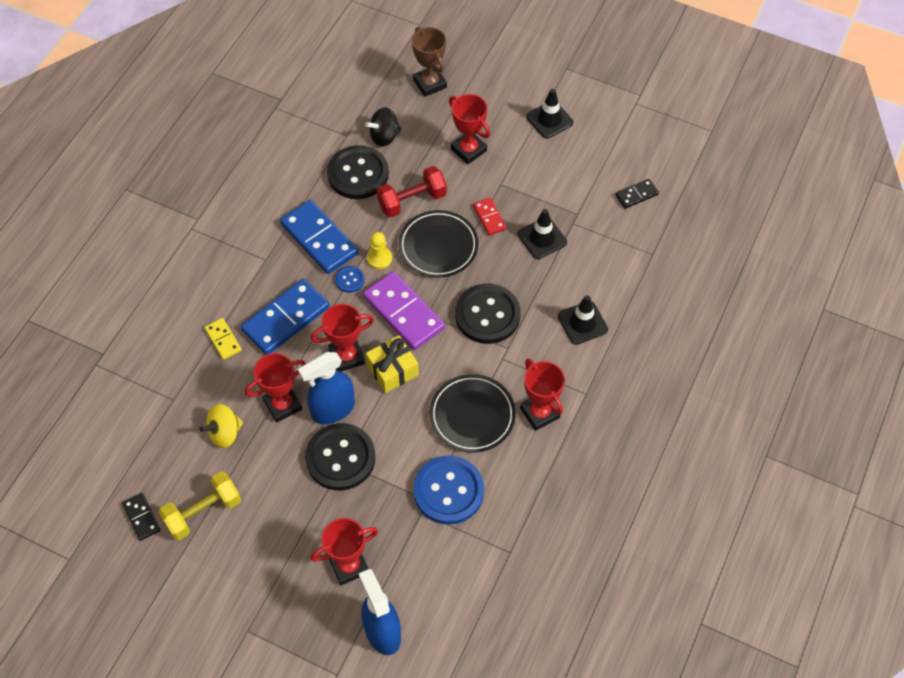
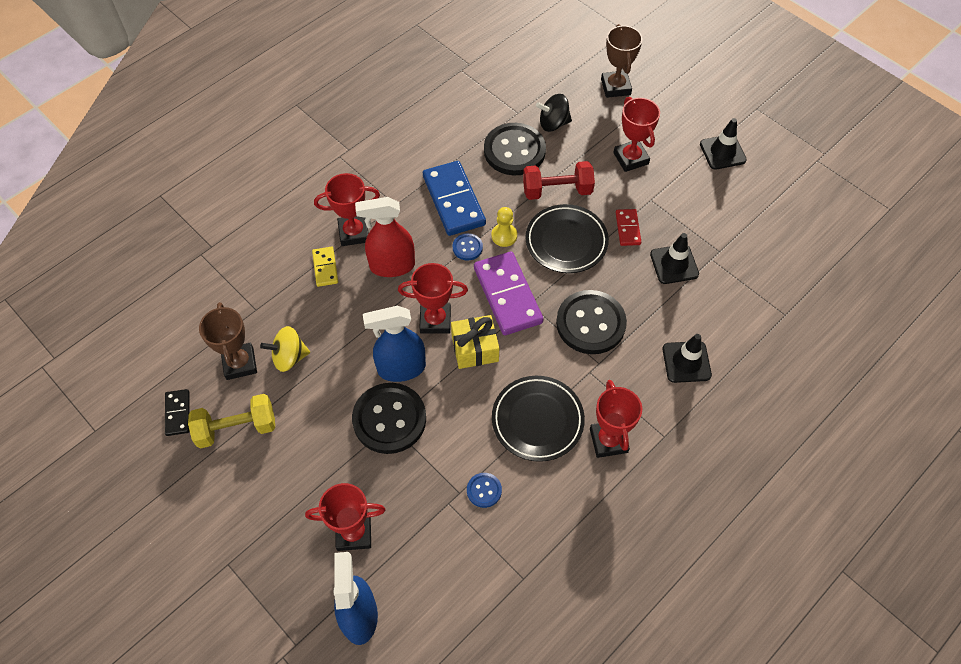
camera: 20 degrees right, 0 degrees up
blue domino [241,279,330,355] -> red spray bottle [355,197,415,277]
red trophy [245,353,306,423] -> red trophy moved to [314,173,380,246]
blue button [413,456,484,525] -> blue button [467,473,502,508], size x0.46
black domino [615,179,659,209] -> none
none -> brown trophy [199,302,257,380]

